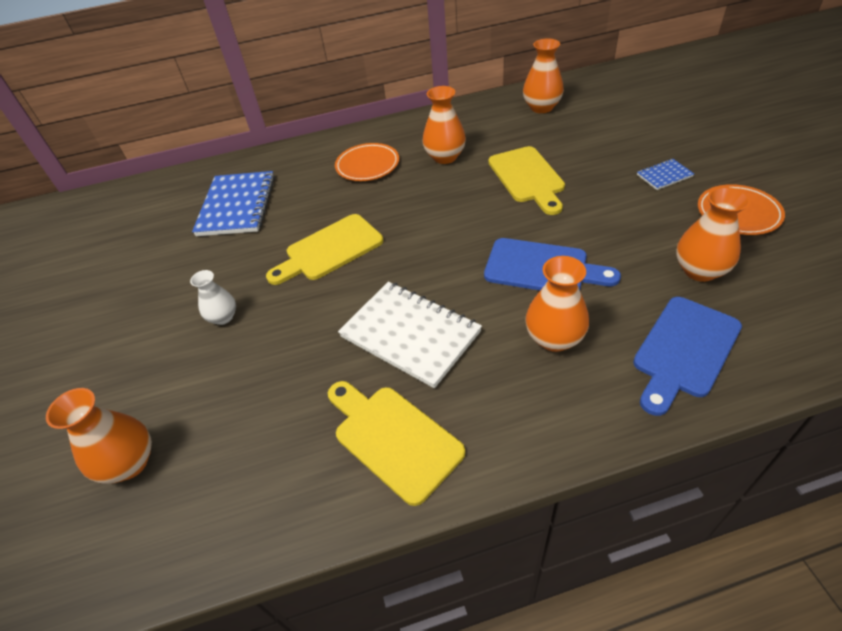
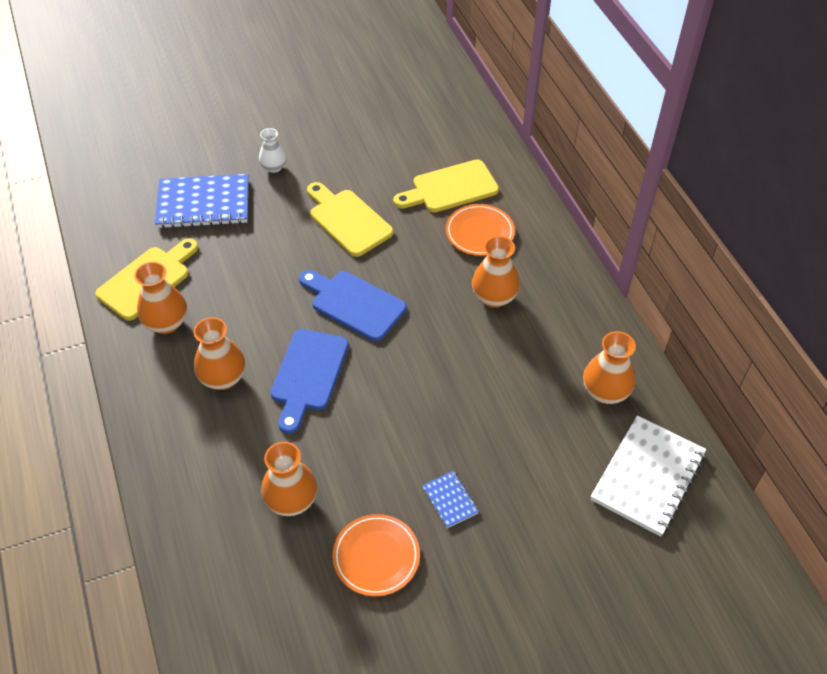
camera: 80 degrees right, 5 degrees up
orange vase [46,388,152,484] -> orange vase moved to [134,262,187,334]
blue notebook [192,171,275,236] -> blue notebook moved to [155,174,249,229]
white notebook [338,282,482,388] -> white notebook moved to [590,415,706,537]
yellow cutting board [488,146,565,215] -> yellow cutting board moved to [393,160,499,212]
blue cutting board [633,297,742,416] -> blue cutting board moved to [299,270,406,341]

